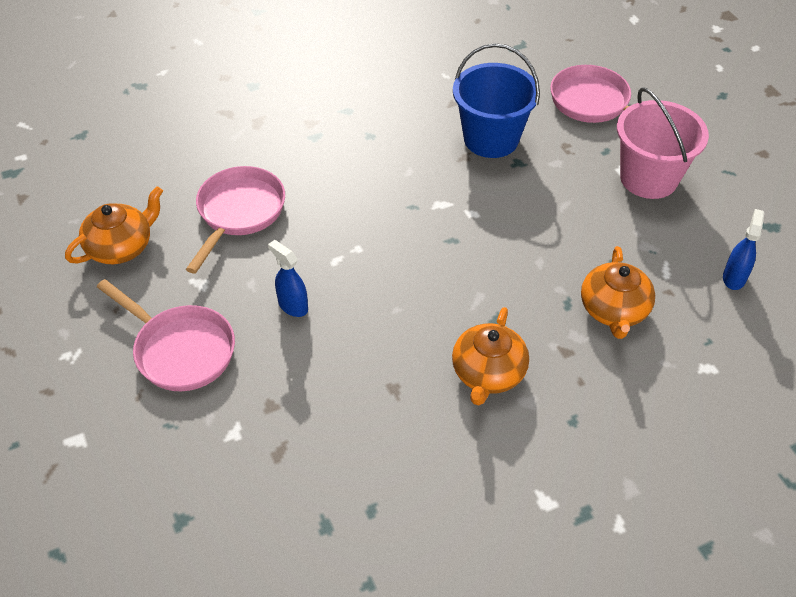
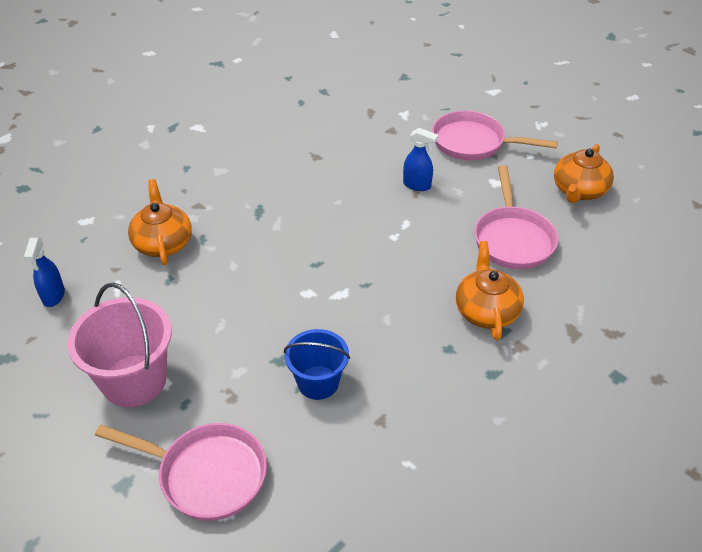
camera: 160 degrees right, 5 degrees down
orange teapot [452,307,529,405] -> orange teapot moved to [456,241,524,340]
blue bucket [453,43,540,158] -> blue bucket [284,329,350,400], size x0.65

